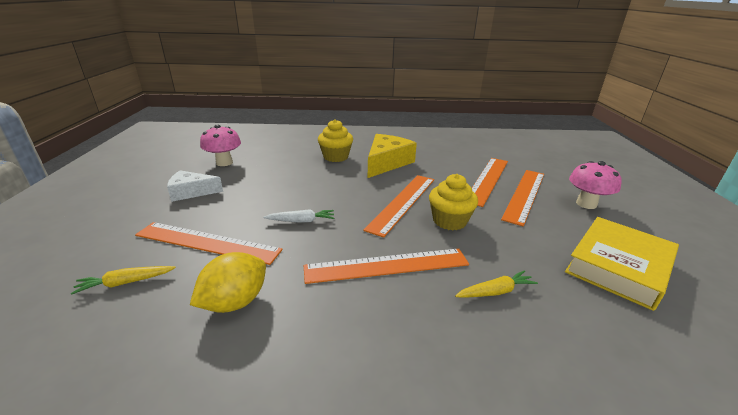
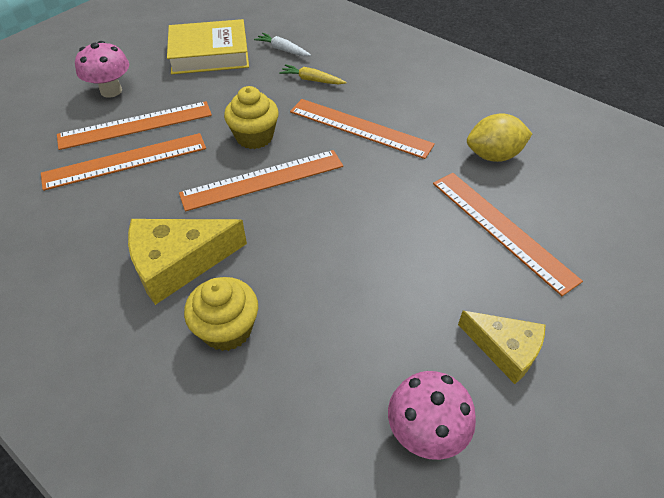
camera: 140 degrees left, 20 degrees up
yellow carrot [71,266,176,294] -> none
white cheese [167,170,223,202] -> yellow cheese [458,311,545,384]
white carrot [263,209,334,223] -> white carrot moved to [254,33,311,56]

